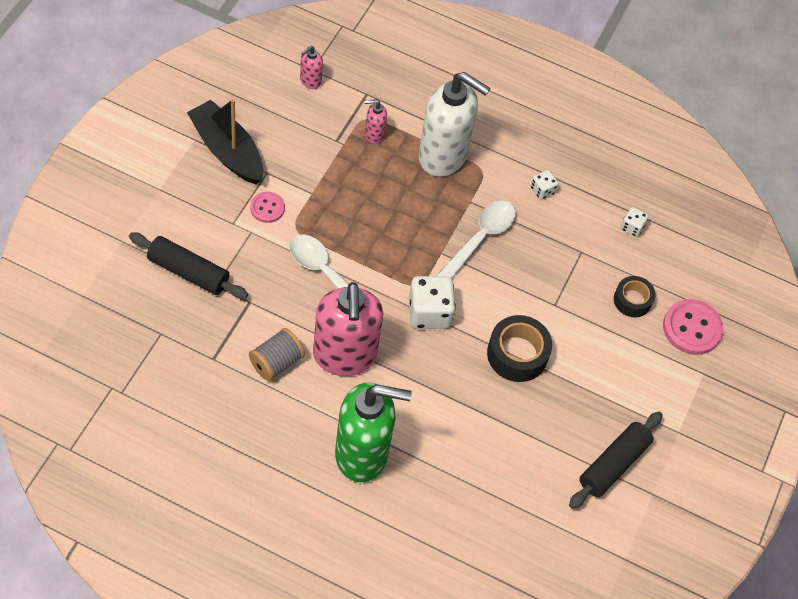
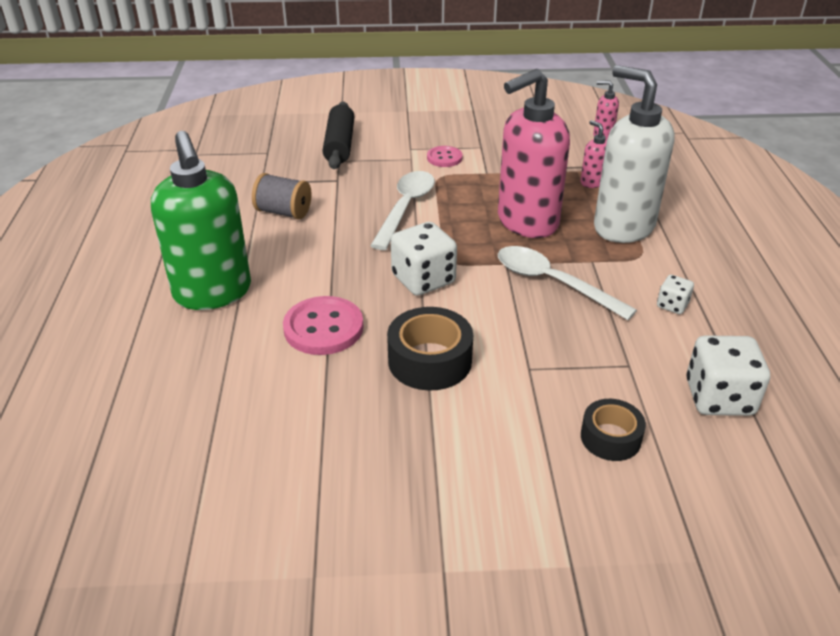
camera: 70 degrees right, 20 degrees down
black boat [187,99,263,184] -> none
pink soap dispenser [313,282,383,376] -> pink soap dispenser moved to [498,69,570,238]
white soap dispenser [418,72,490,177] -> white soap dispenser turned 135 degrees clockwise [594,65,675,243]
white spoon [436,200,516,278] -> white spoon turned 150 degrees counterclockwise [498,246,637,320]
black rolling pin [569,412,663,509] -> none
white dice [621,207,649,237] -> white dice [686,335,770,416], size x1.94
pink button [663,299,723,355] -> pink button moved to [283,296,363,355]

